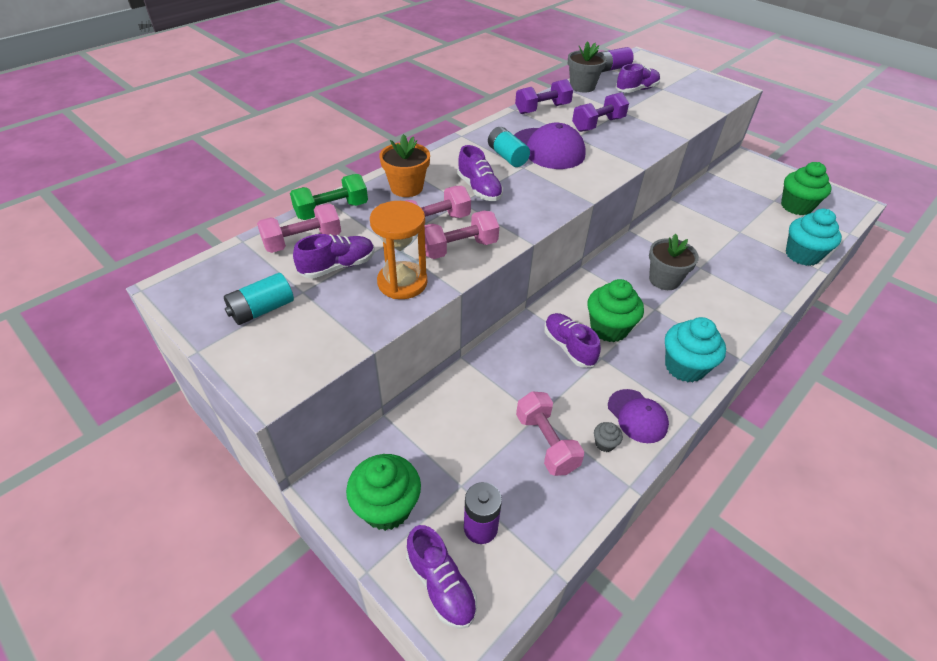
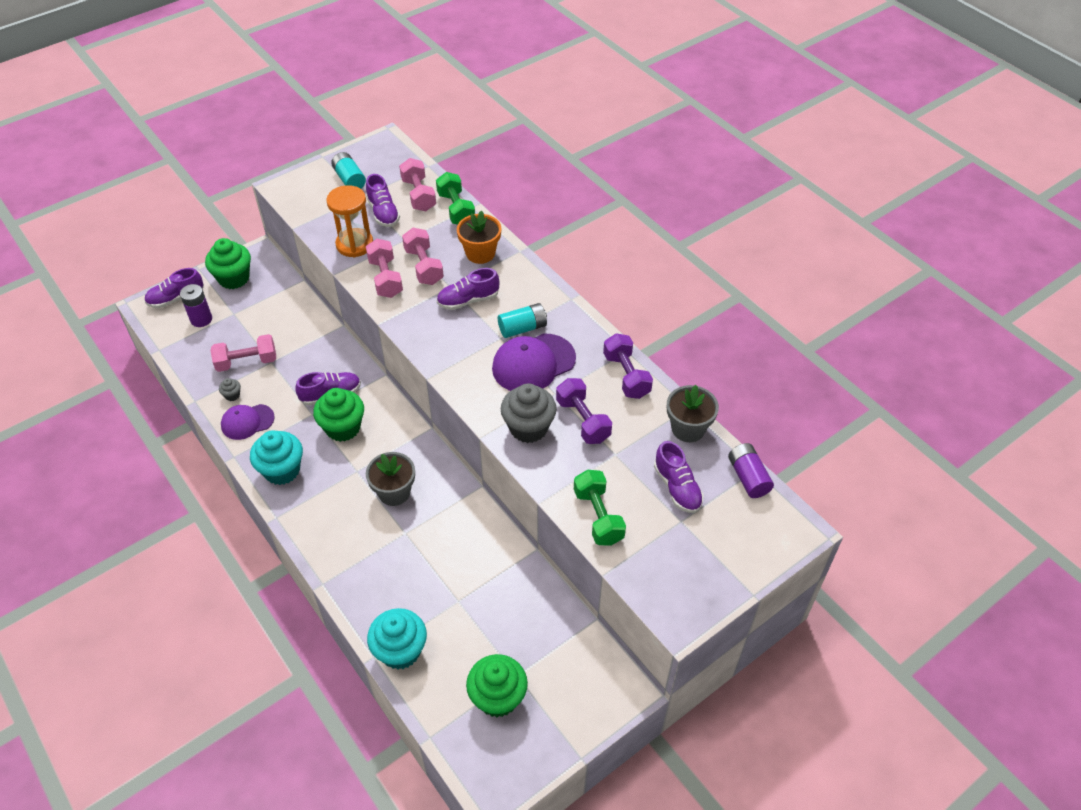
camera: 100 degrees right, 5 degrees up
none -> grey cupcake [501,383,557,443]
none -> green dumbbell [574,470,626,546]

